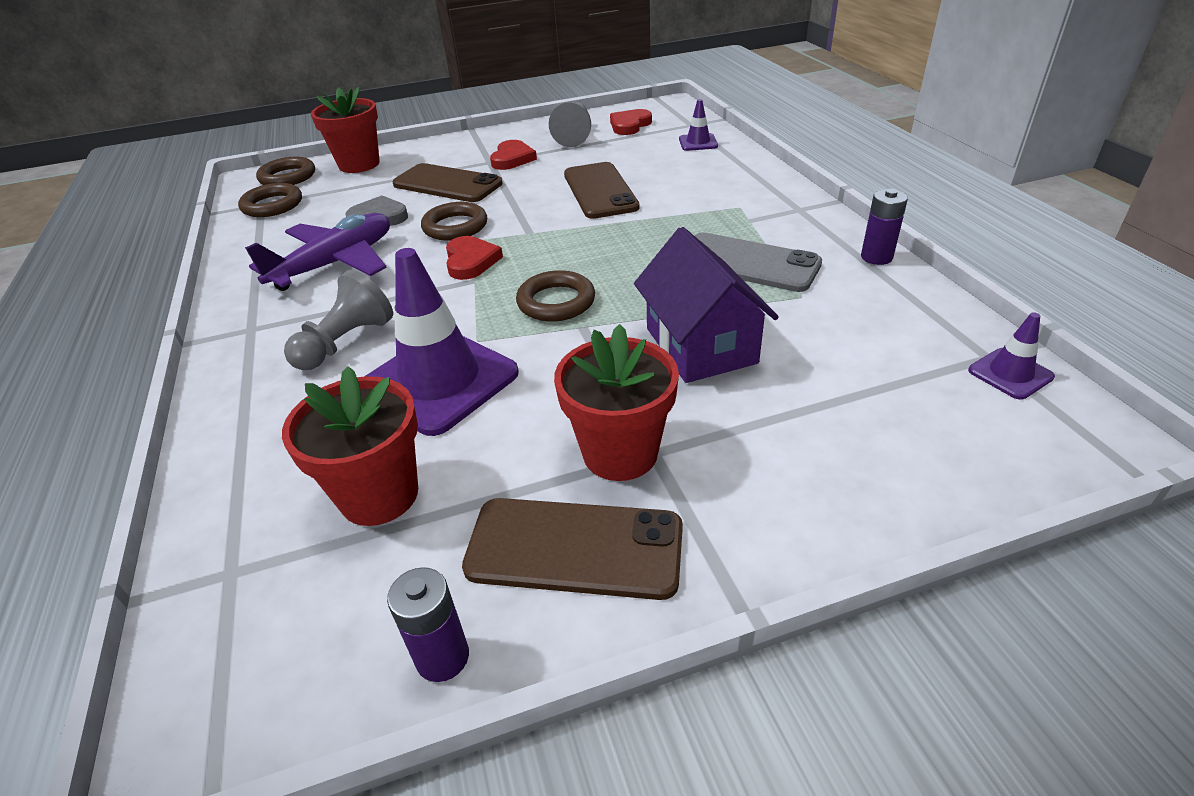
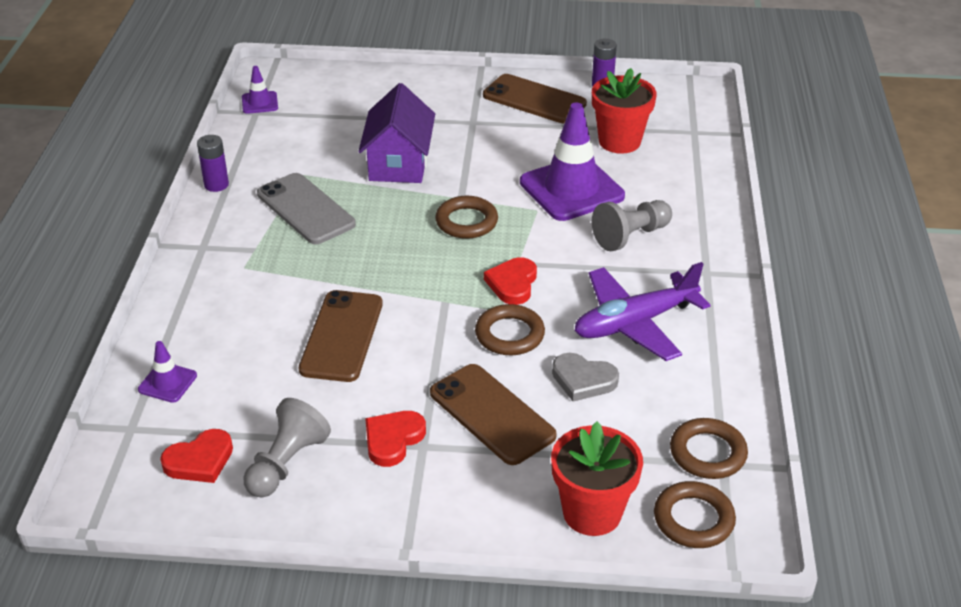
camera: 160 degrees left, 0 degrees up
red flower pot [554,324,679,481] -> none

